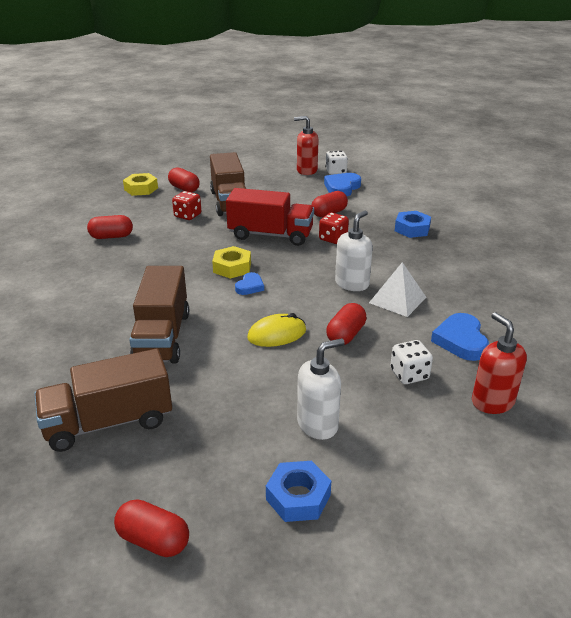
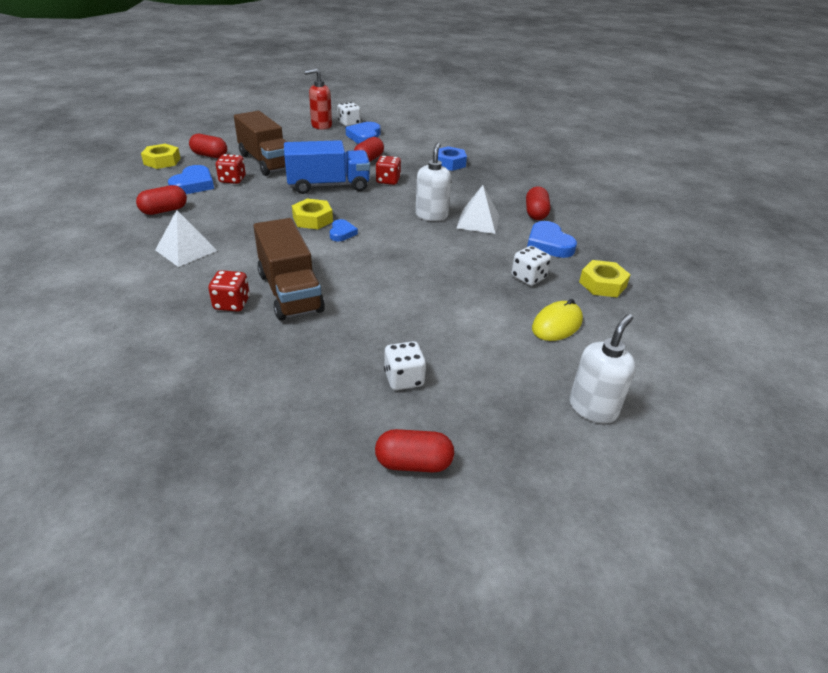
camera: 25 degrees left, 5 degrees up
brown truck [35,349,172,452] -> none
red truck [226,188,314,246] -> blue truck [284,140,370,194]
yellow mouse [247,313,306,347] -> yellow mouse moved to [532,299,583,341]
blue nut [266,461,331,522] -> none
white soap dispenser [297,338,345,440] -> white soap dispenser moved to [569,314,636,423]
red capsule [326,303,367,345] -> red capsule moved to [526,186,550,220]
red soap dispenser [472,312,527,414] -> yellow nut [579,260,631,297]
none -> white pyramid [155,210,217,267]
none -> blue heart [168,165,214,194]
none -> red dice [208,270,250,312]
none -> white dice [384,341,426,390]

